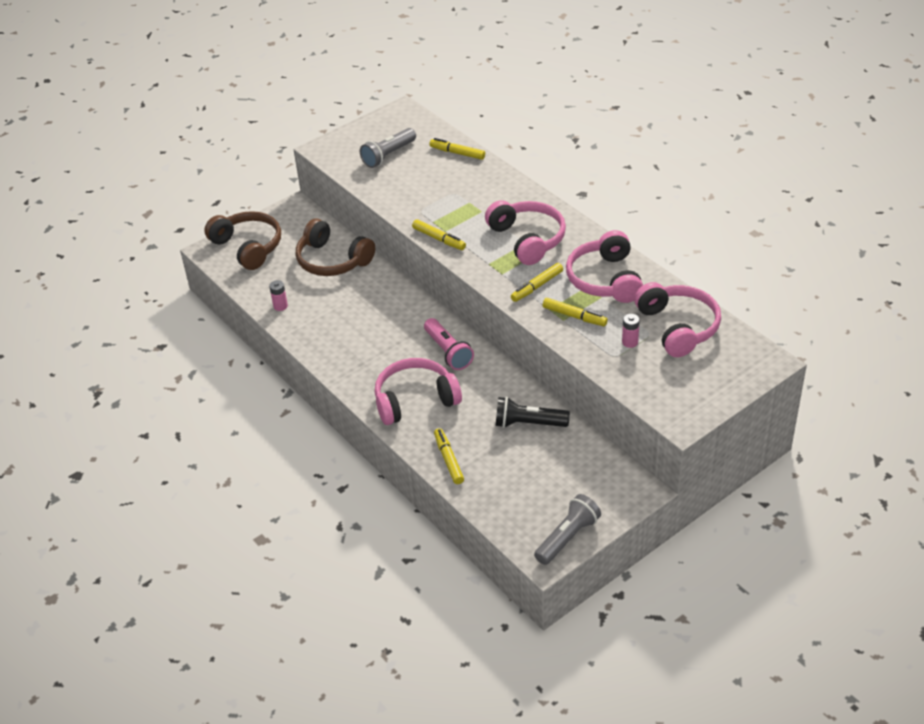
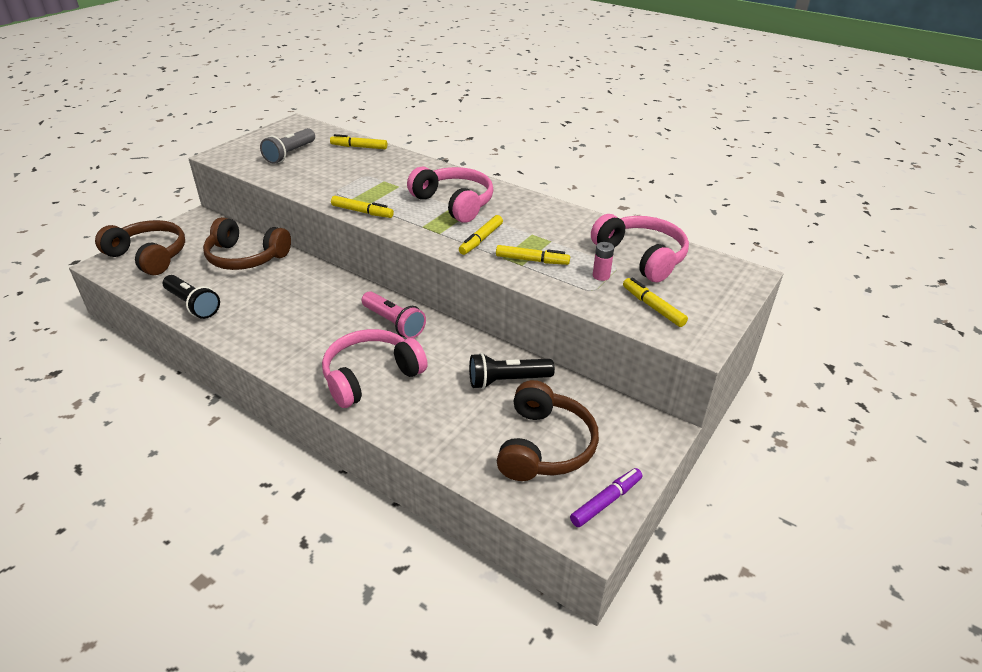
camera: 20 degrees left, 5 degrees down
pink battery [269,280,288,311] -> black flashlight [163,275,220,319]
yellow marker [434,428,464,484] -> yellow marker moved to [623,277,688,327]
grey flashlight [534,494,601,565] -> purple marker [570,468,642,527]
pink headphones [566,230,643,303] -> none
none -> brown headphones [497,380,599,481]

